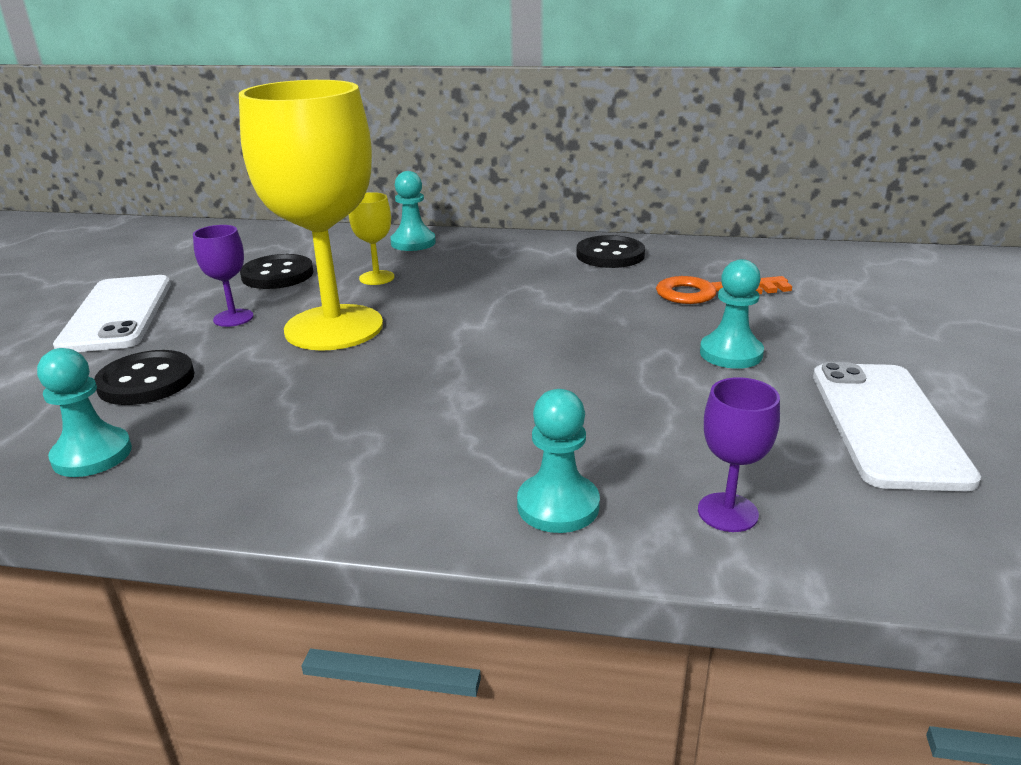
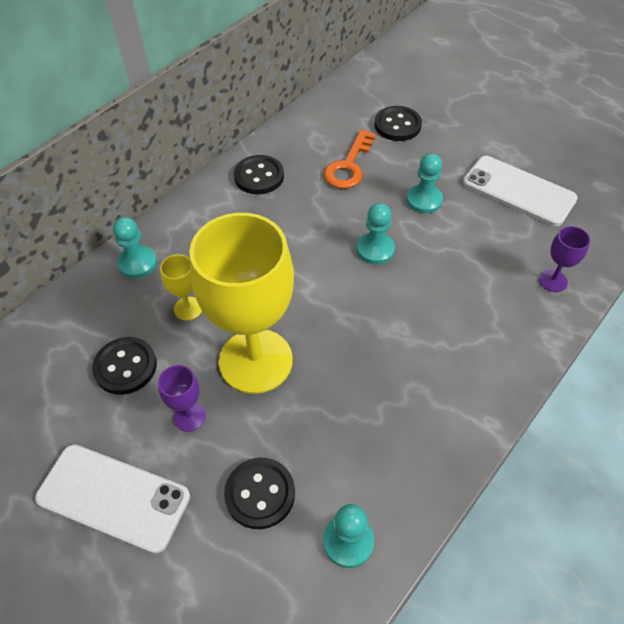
camera: 60 degrees left, 25 degrees up
turquoise pawn [517,389,600,533] -> turquoise pawn moved to [357,203,395,264]
none -> black button [375,106,422,141]

